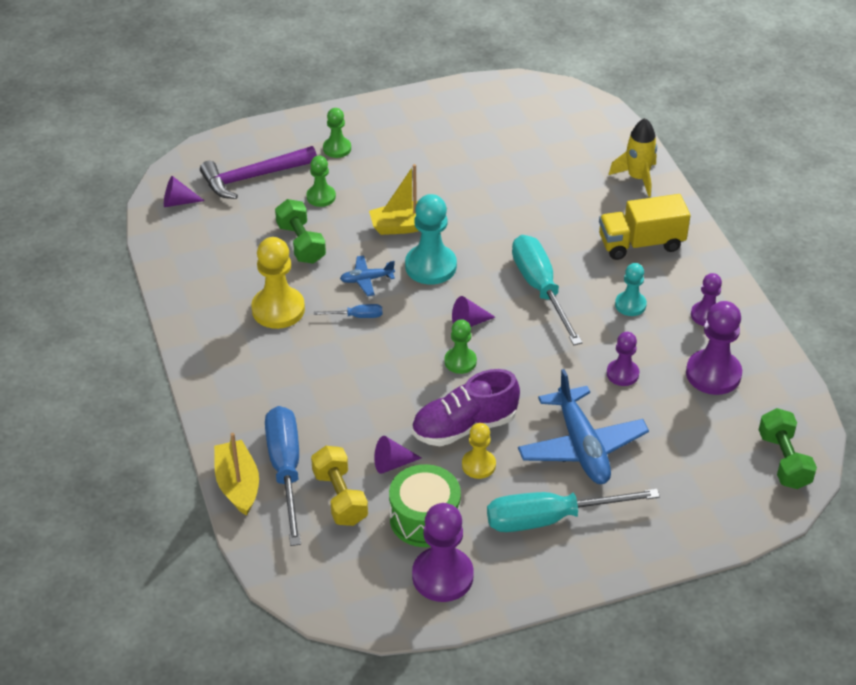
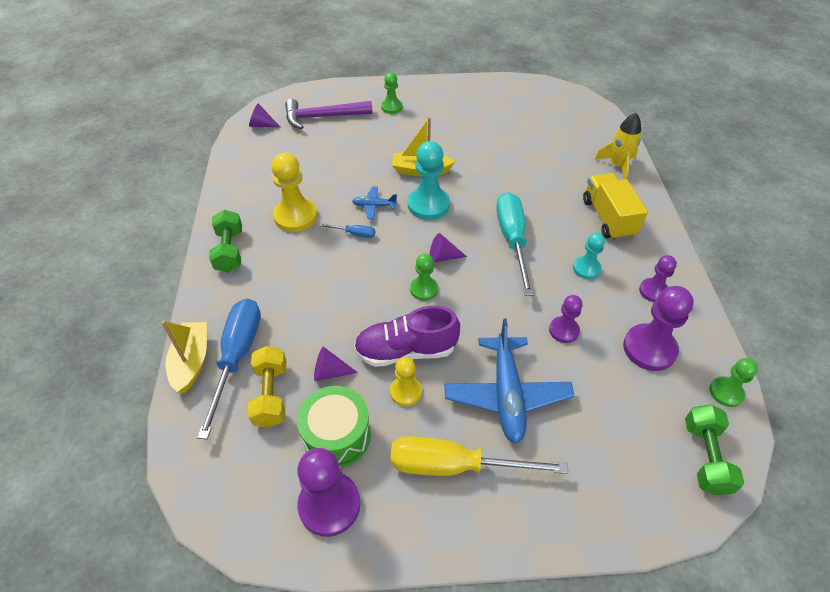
camera: 15 degrees right, 5 degrees up
green dumbbell [275,199,326,264] -> green dumbbell moved to [209,210,242,273]
green pawn [306,156,336,207] -> green pawn moved to [710,358,758,407]
turquoise screwdriver [487,489,660,532] -> yellow screwdriver [390,436,568,476]
yellow truck [599,194,691,260] -> yellow truck turned 75 degrees clockwise [583,173,648,240]

